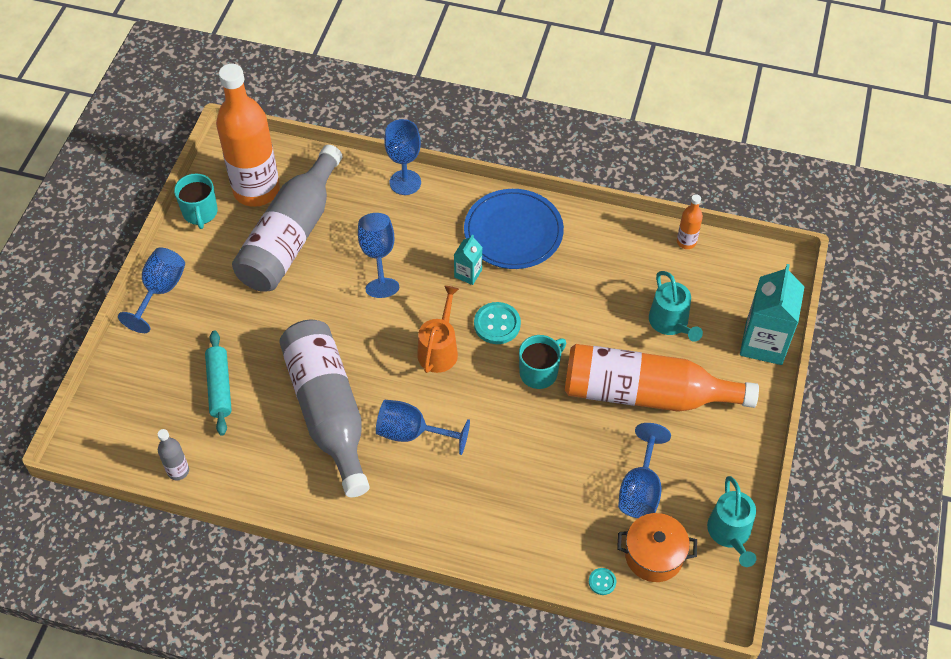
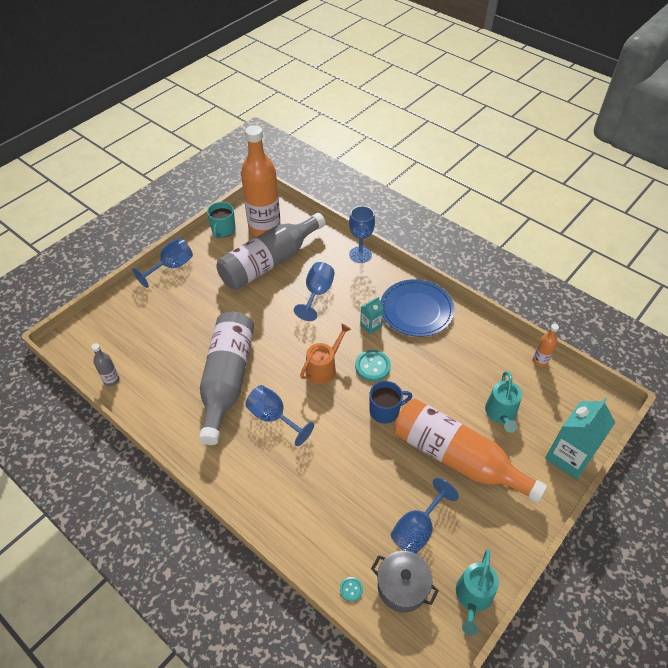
camera: 25 degrees right, 5 degrees down
turquoise rolling pin [205,330,232,436] -> none
turquoise mug [519,335,566,389] -> blue mug [370,381,412,424]
orange pot [617,513,697,582] -> grey pot [371,551,439,613]

